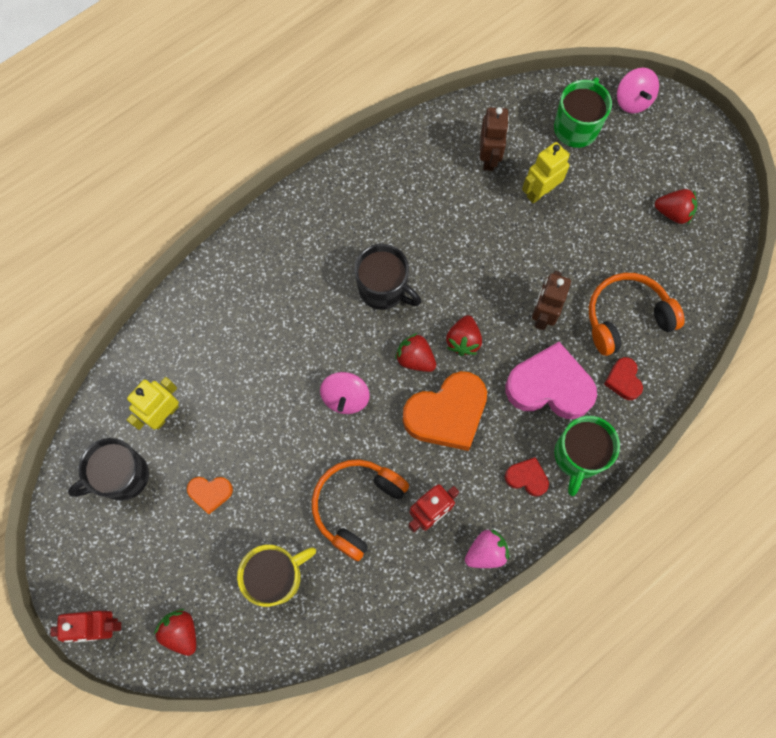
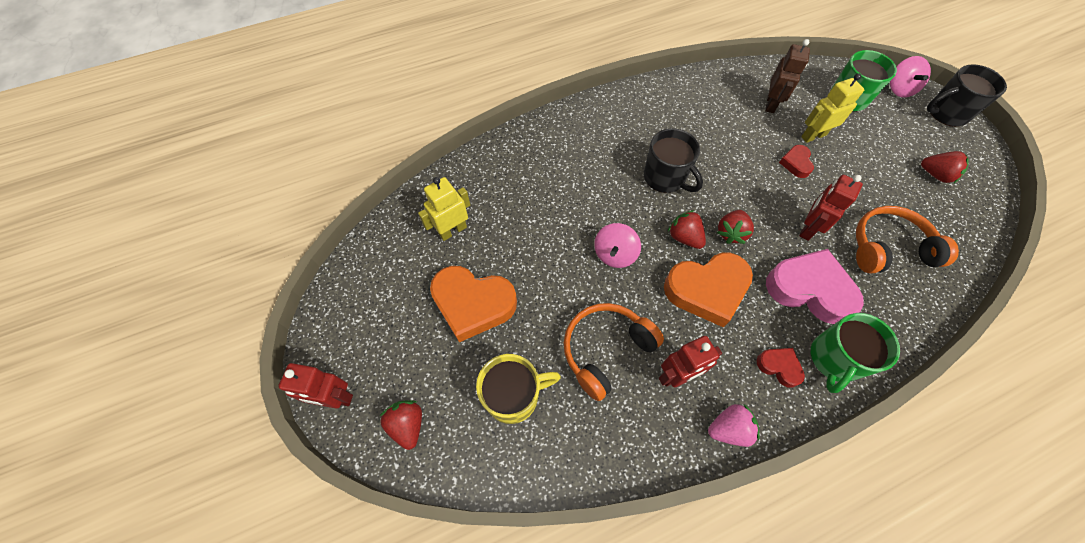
camera: 15 degrees right, 10 degrees down
black mug [68,438,149,501] -> black mug moved to [927,64,1007,127]
orange heart [187,477,233,514] -> orange heart [430,266,517,342], size x2.06
brown robot [532,271,571,330] -> red robot [799,175,863,241]
red heart [604,357,643,400] -> red heart moved to [779,145,814,178]

